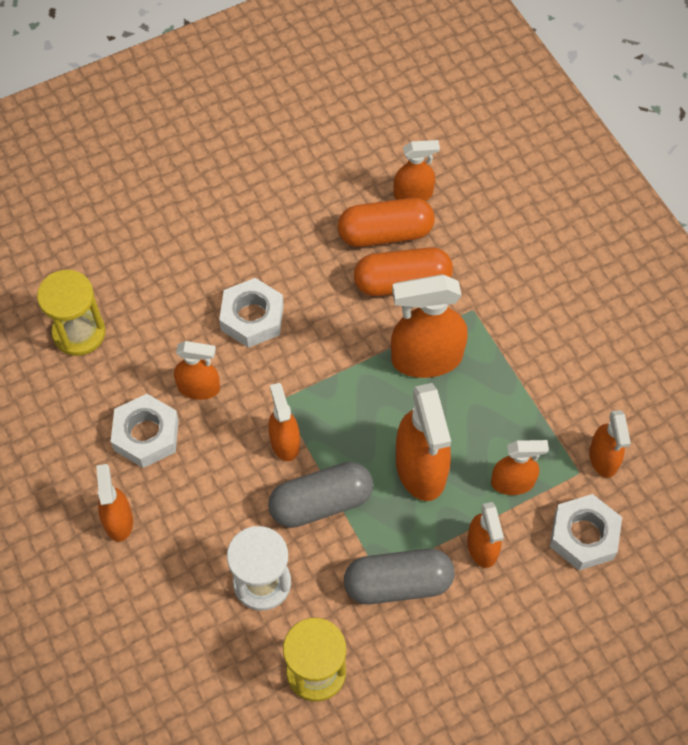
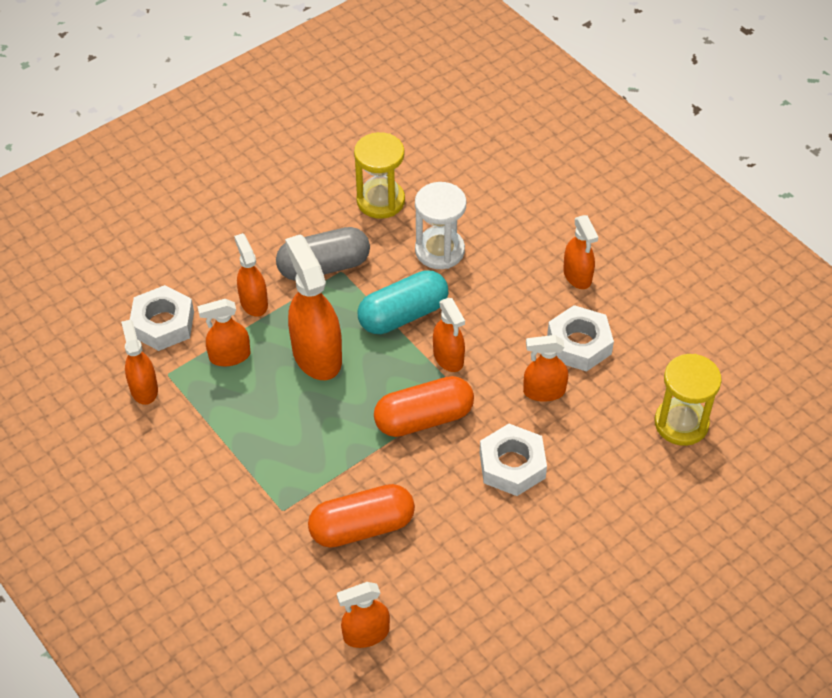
camera: 170 degrees right, 10 degrees down
grey capsule [268,462,373,528] -> turquoise capsule [358,270,448,334]
orange capsule [338,198,435,247] -> orange capsule moved to [374,376,474,437]
orange spray bottle [391,274,468,378] -> none

